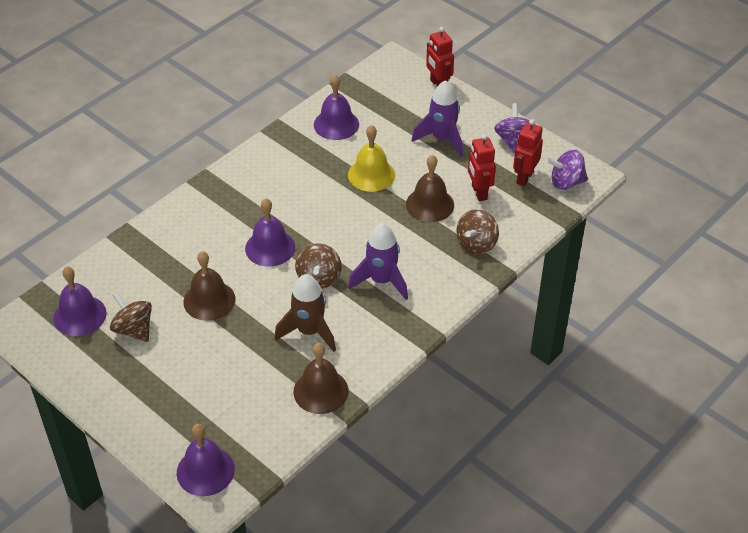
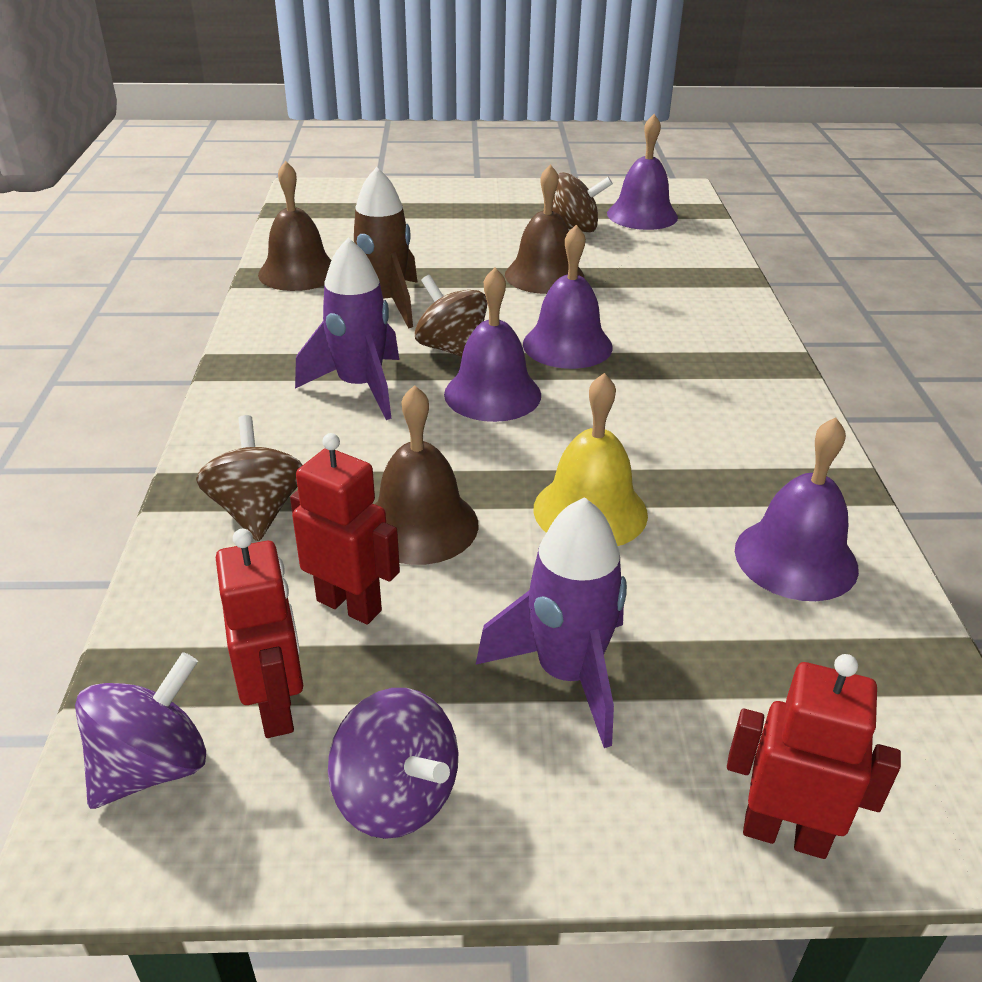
camera: 135 degrees right, 10 degrees down
purple bell [177,424,235,496] -> purple bell moved to [444,268,541,422]

